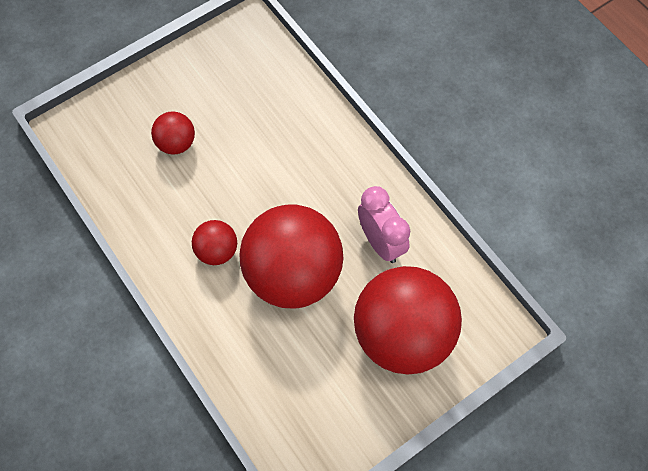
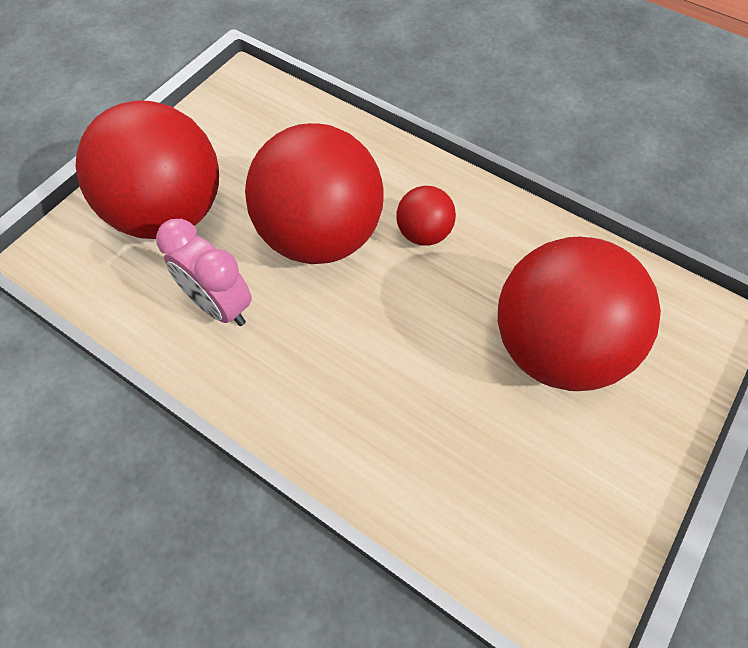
camera: 160 degrees right, 5 degrees down
red ball [151,111,195,155] -> red ball [498,237,661,391], size x2.19

